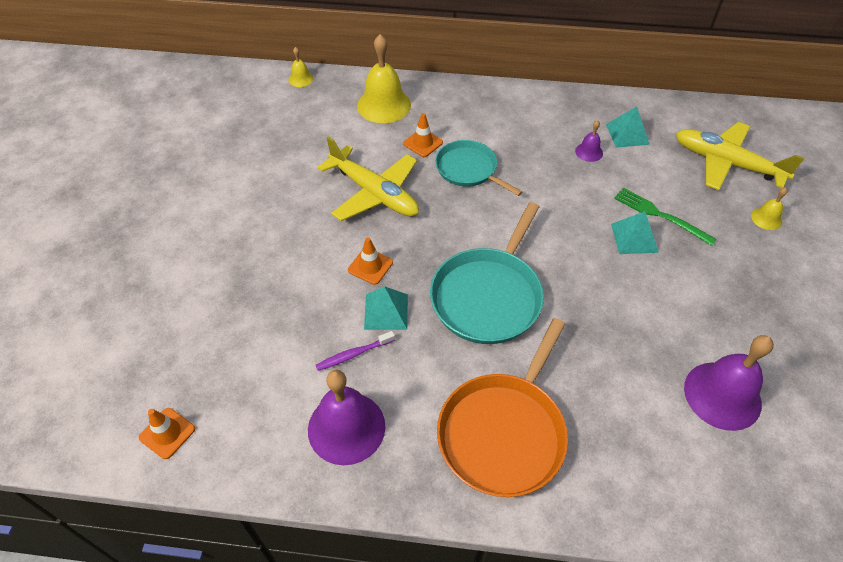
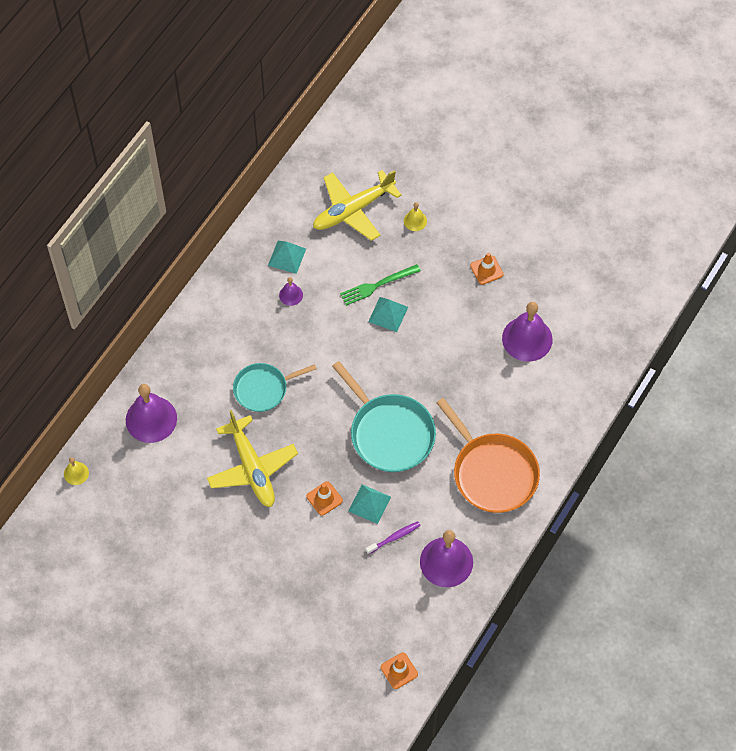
camera: 65 degrees left, 10 degrees up
purple toothbrush [316,331,395,371] -> purple toothbrush turned 120 degrees counterclockwise [366,522,421,554]
yellow plane [318,136,419,221] -> yellow plane turned 90 degrees clockwise [207,410,298,507]
yellow bell [357,34,411,123] -> purple bell [126,384,177,443]
orange traffic cone [403,113,443,157] -> orange traffic cone moved to [470,253,503,285]

